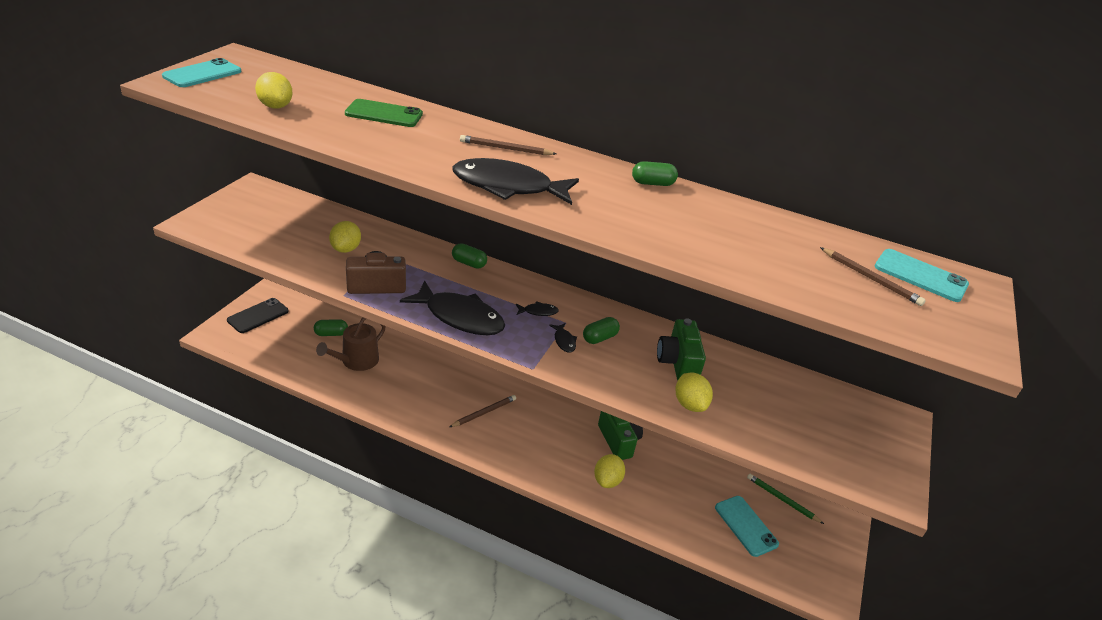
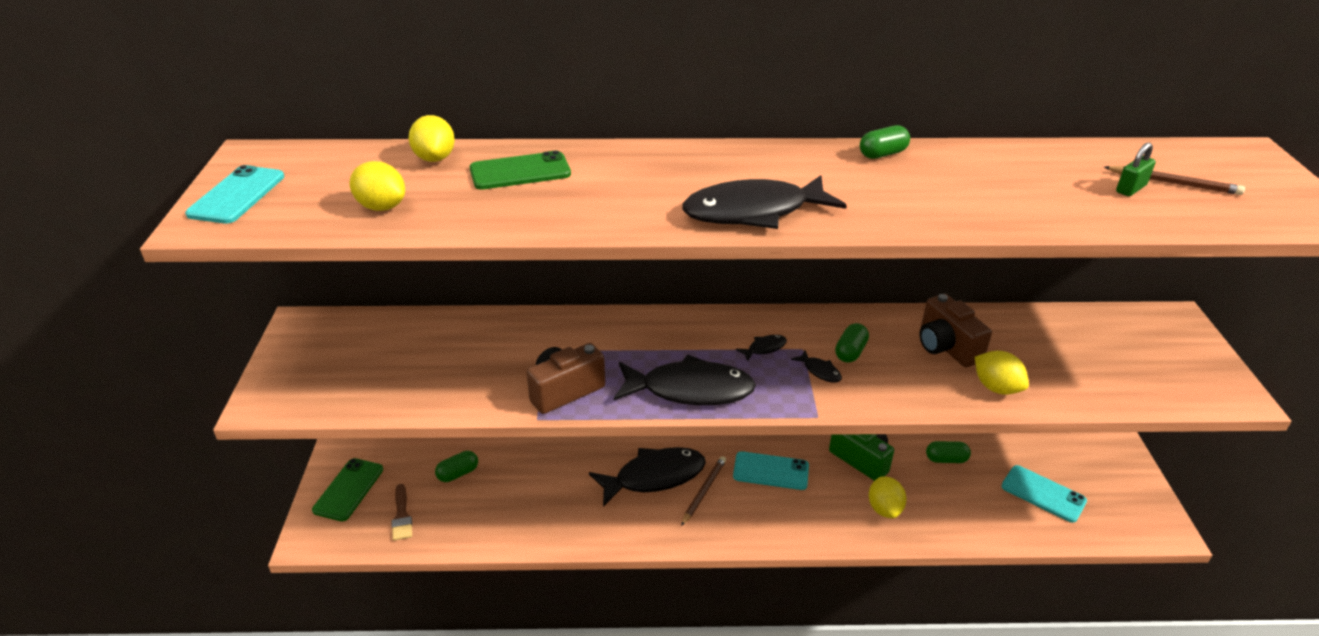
camera: 20 degrees left, 0 degrees up
black phone [227,298,289,333] -> green phone [312,458,383,521]
brown watering can [316,317,386,371] -> none
yellow lemon [329,221,361,253] -> yellow lemon moved to [408,115,455,162]
green capsule [452,243,487,269] -> green capsule moved to [926,441,971,463]
brown pencil [460,135,557,155] -> none
green camera [657,318,706,380] -> brown camera [919,294,992,367]
green pencil [747,474,824,524] -> none
turquoise phone [875,249,969,302] -> turquoise phone moved to [733,451,809,490]
none -> brown brush [391,484,412,541]
none -> black fish [589,447,706,507]
none -> green padlock [1116,143,1156,196]

